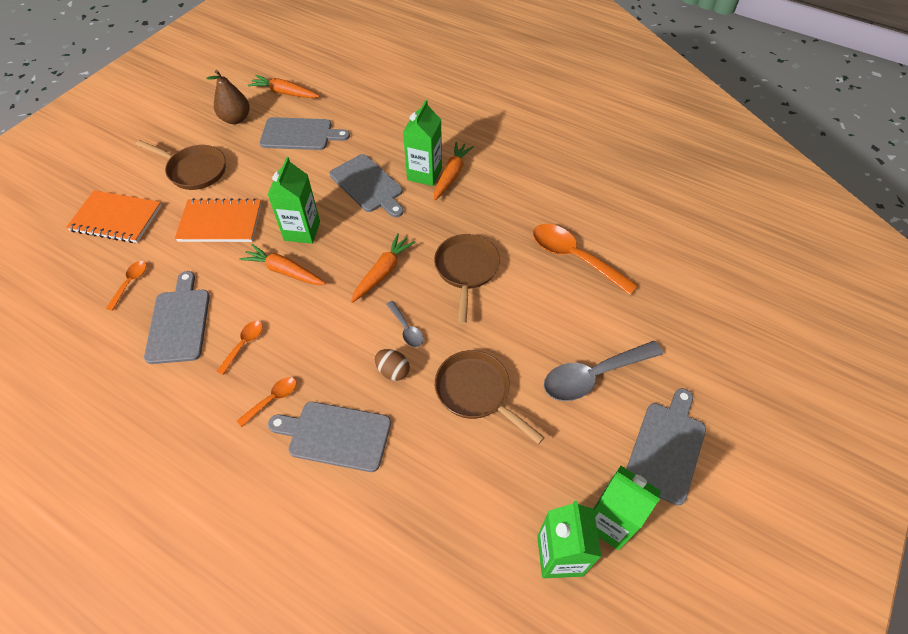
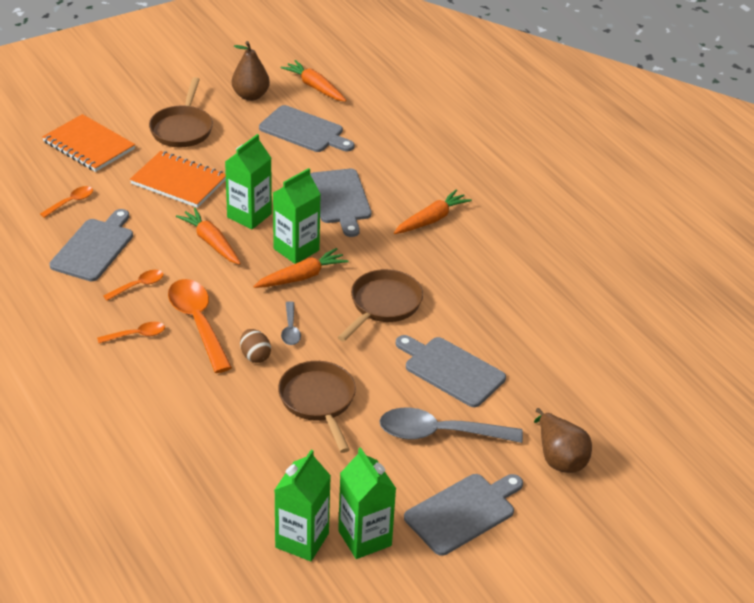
camera: 25 degrees right, 15 degrees down
brown pan [136,140,226,190] -> brown pan turned 45 degrees clockwise [149,77,213,147]
grey cutting board [268,402,391,472] -> grey cutting board moved to [395,335,506,407]
green carton [403,100,442,186] -> green carton moved to [273,168,321,264]
orange spoon [533,224,638,295] -> orange spoon moved to [168,279,232,373]
none -> brown pear [534,408,592,473]

